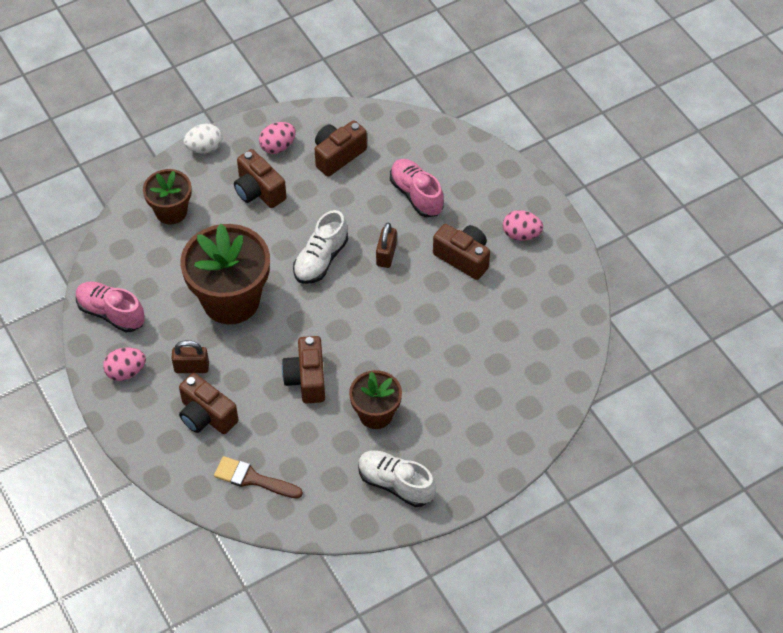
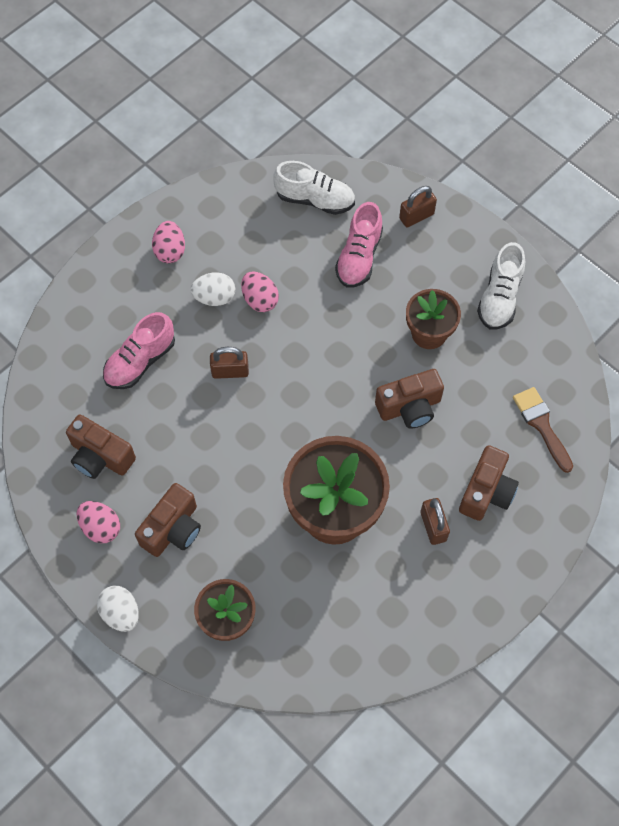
camera: 105 degrees left, 10 degrees up
pink shoe [76,282,145,332] -> pink shoe moved to [335,202,383,288]
pink egg [103,348,146,381] -> pink egg moved to [241,271,279,312]
brown brush [214,456,303,499] -> brown brush turned 150 degrees clockwise [513,387,573,473]
white shoe [293,210,348,284] -> white shoe moved to [273,161,355,215]
brown camera [433,224,490,280] -> white egg [190,272,235,306]
none -> brown padlock [399,186,437,228]

